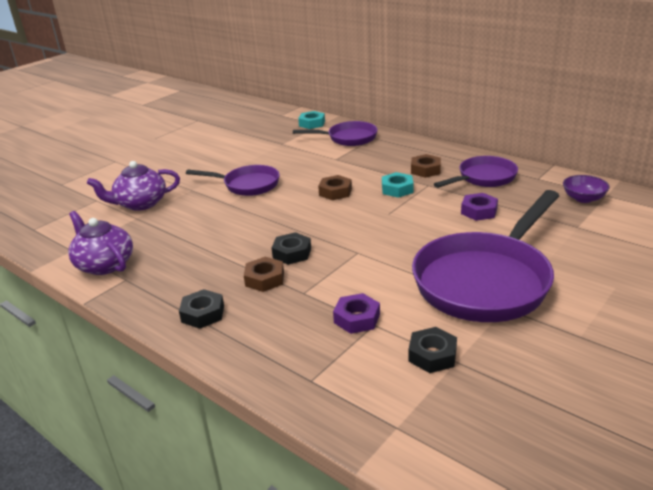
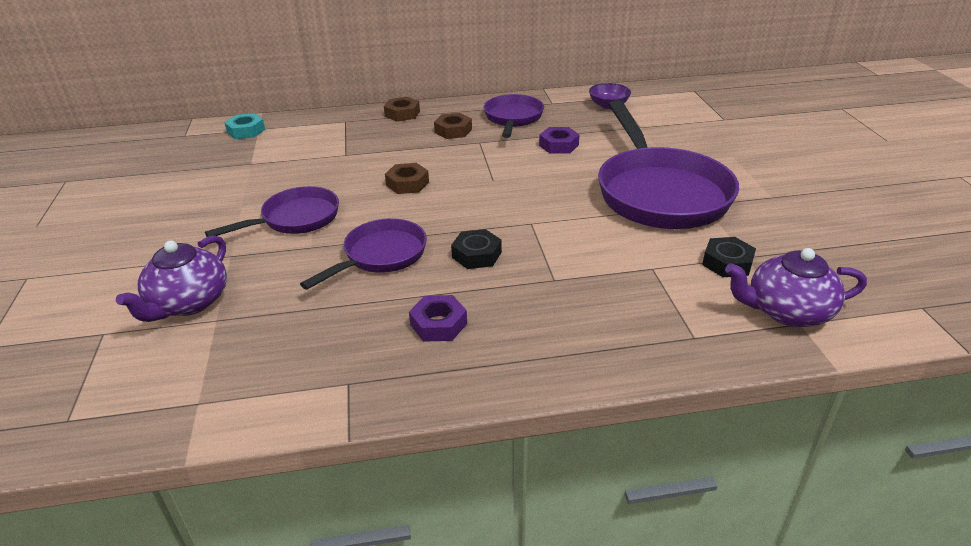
camera: 50 degrees left, 5 degrees up
purple teapot [68,211,133,275] -> purple teapot moved to [725,248,867,327]
black nut [179,289,224,329] -> none
brown nut [244,257,284,292] -> brown nut moved to [384,97,420,122]
purple pan [293,121,378,146] -> purple pan moved to [300,218,427,290]
purple nut [333,293,380,334] -> purple nut moved to [409,295,467,342]
turquoise nut [382,172,414,198] -> none

